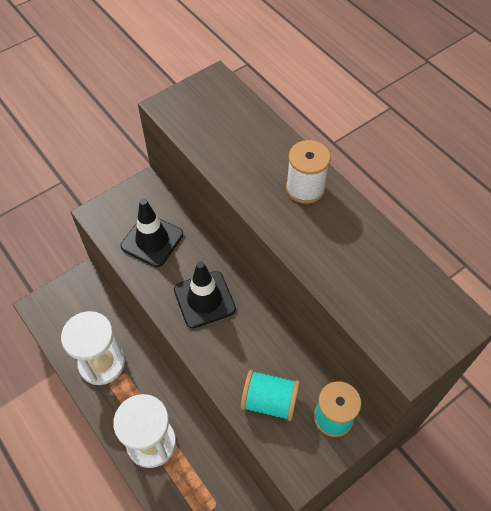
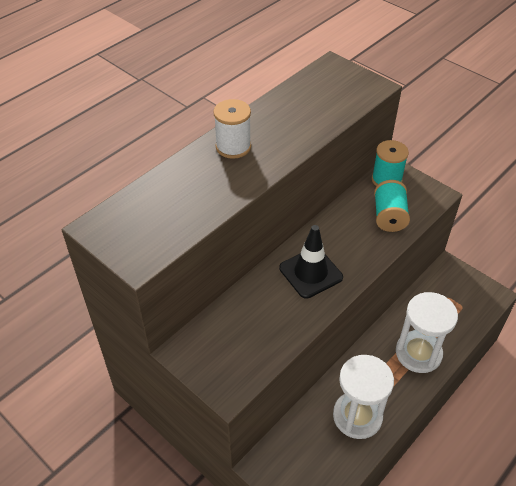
camera: 100 degrees left, 10 degrees down
black traffic cone [121,199,183,267] -> none

